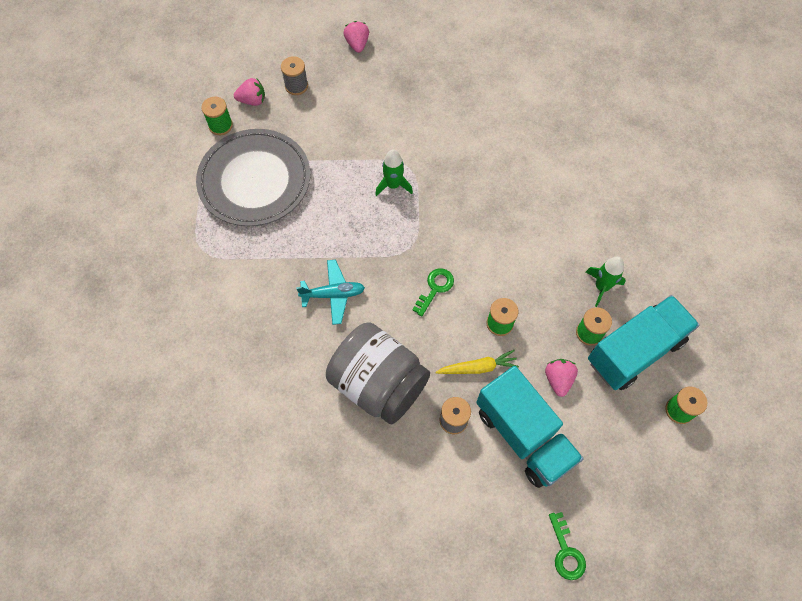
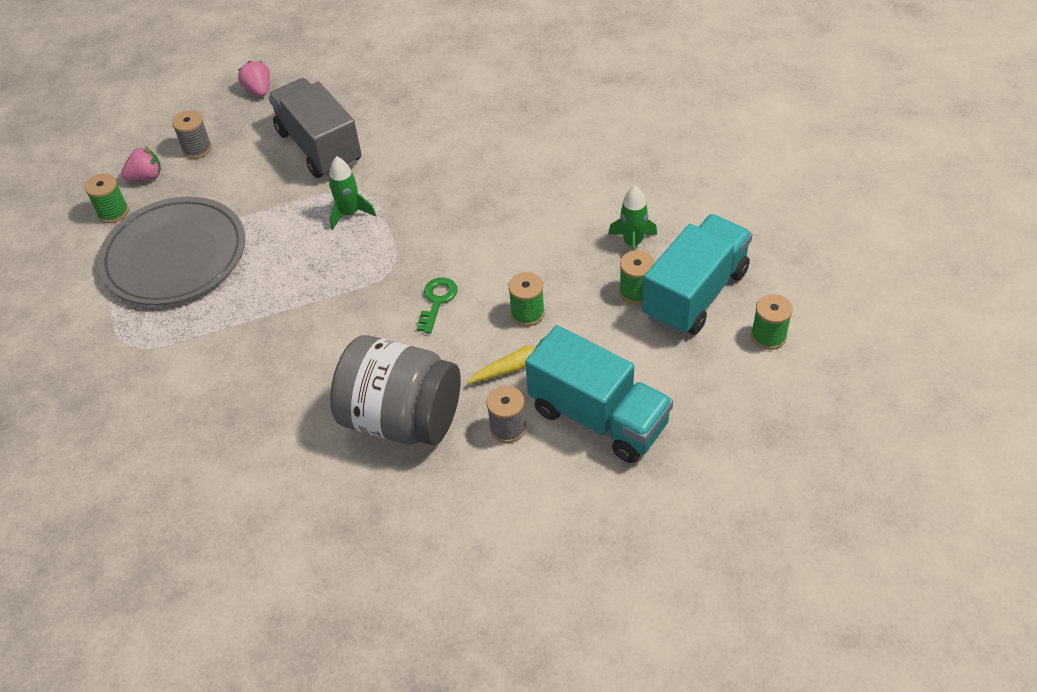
camera: 15 degrees left, 15 degrees down
turquoise plane [296,260,365,325] -> none
pink strawberry [545,359,578,397] -> none
green key [549,512,586,580] -> none
none -> grey truck [268,78,362,178]

